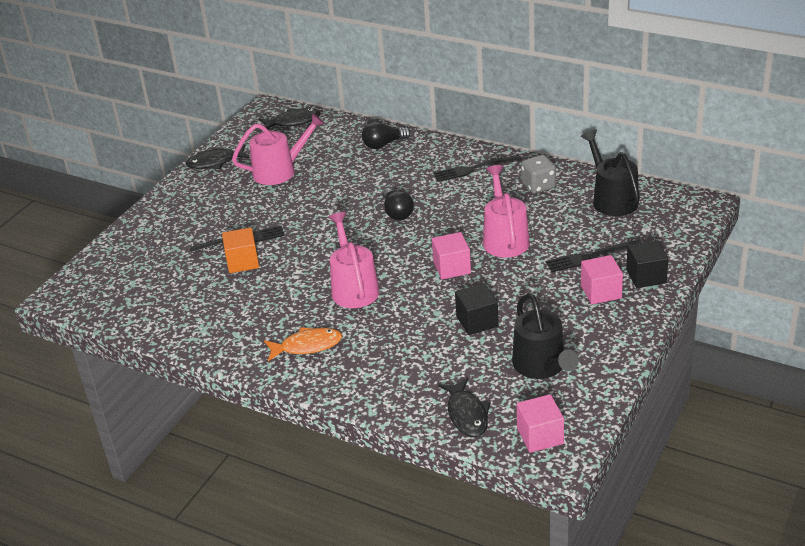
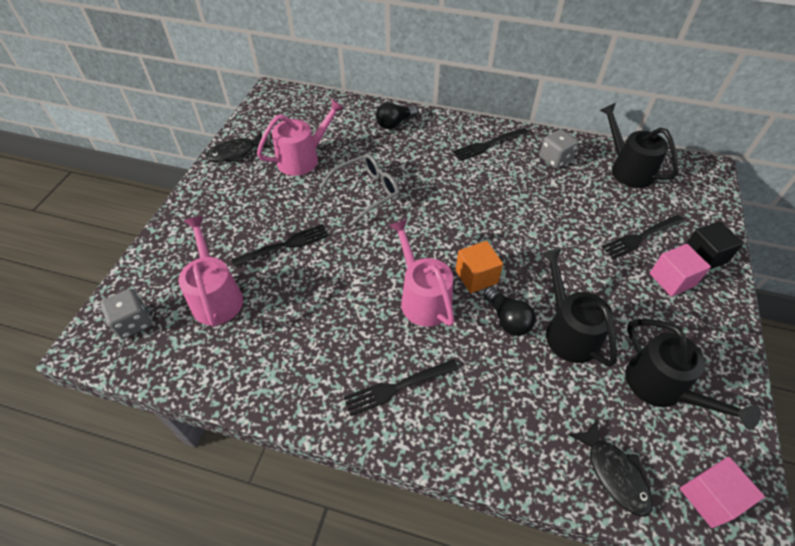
camera: 15 degrees left, 15 degrees up
orange cube [222,227,259,273] -> orange cube moved to [456,241,503,293]
black fish [259,108,320,129] -> none
orange fish [264,327,342,361] -> black fork [344,359,459,416]
black light bulb [383,188,414,220] -> black light bulb moved to [484,286,536,336]
pink cube [432,232,471,280] -> none
black cube [455,283,499,335] -> black watering can [541,248,617,367]
pink watering can [483,165,530,258] -> pink watering can moved to [179,216,243,327]
none -> grey dice [100,289,152,339]
none -> grey glasses [319,153,400,226]

